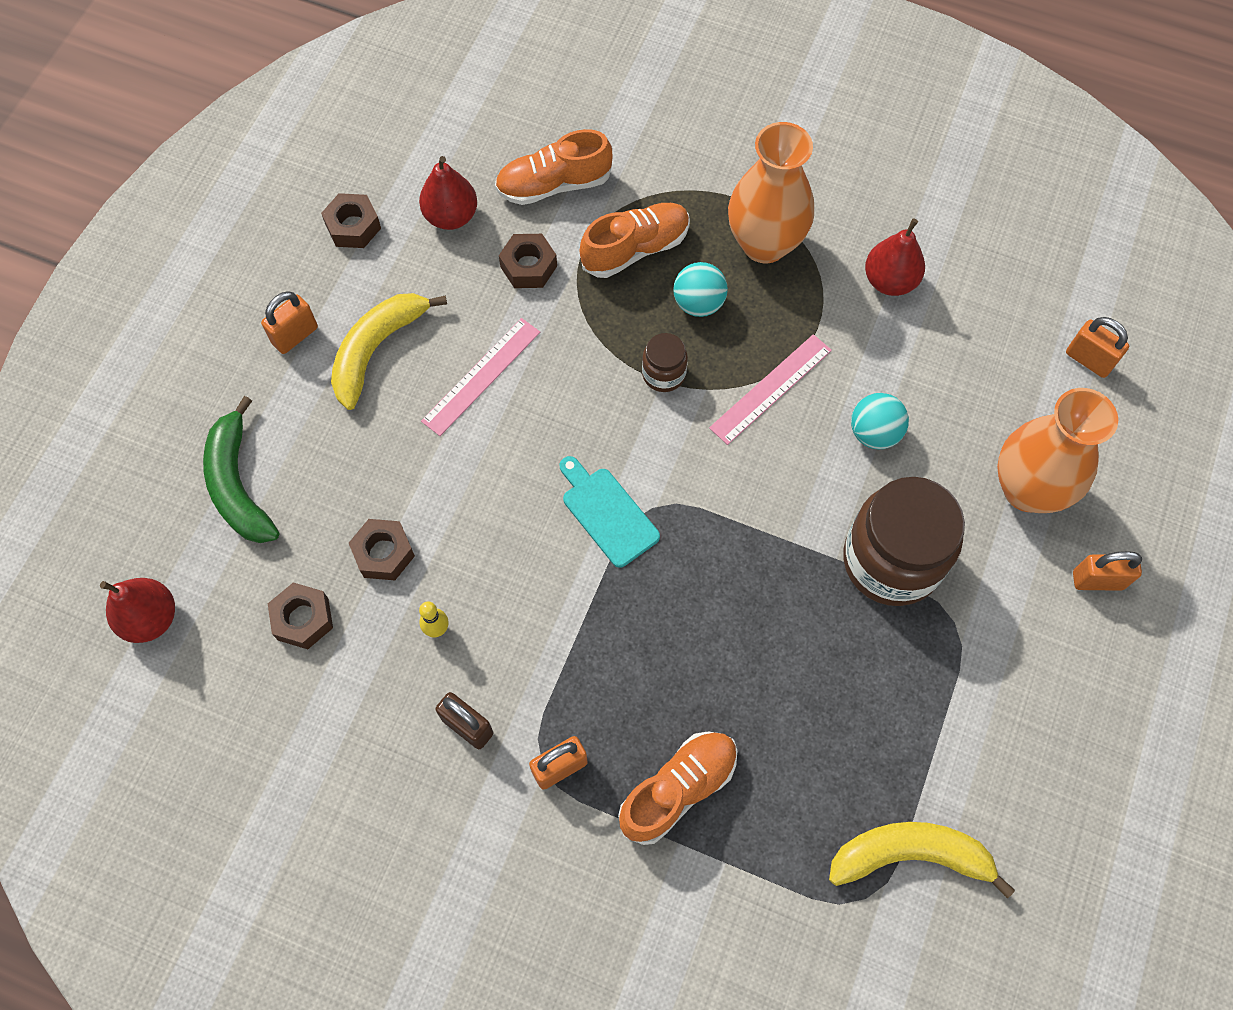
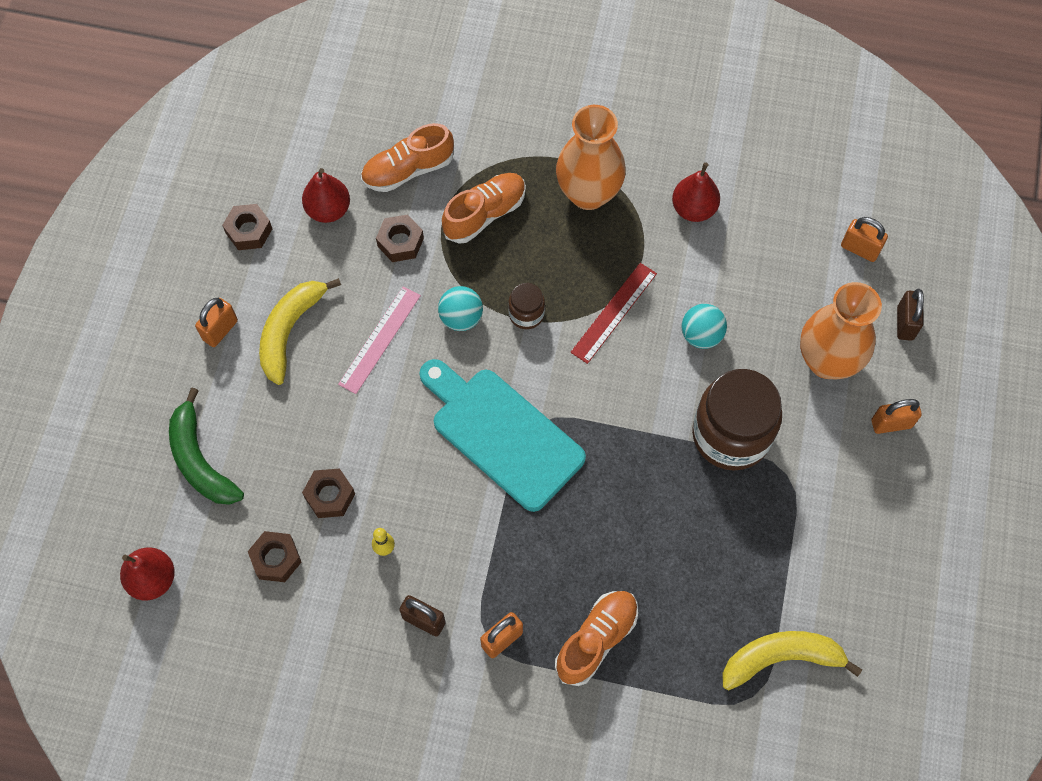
camera: 10 degrees left, 0 degrees up
turquoise cutting board [560,456,660,568] -> turquoise cutting board [419,359,586,512], size x1.84
turquoise ball [673,262,728,317] -> turquoise ball moved to [438,286,483,331]
pink ruler [709,334,832,445] -> red ruler [570,263,657,364]
none -> brown padlock [897,289,924,341]

